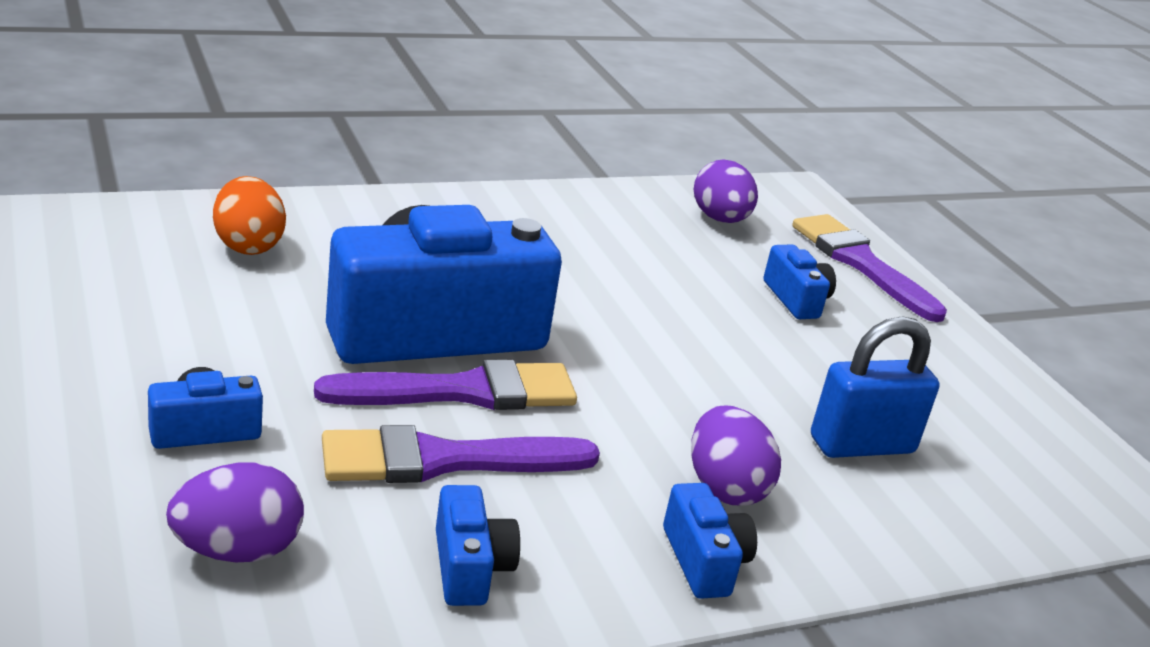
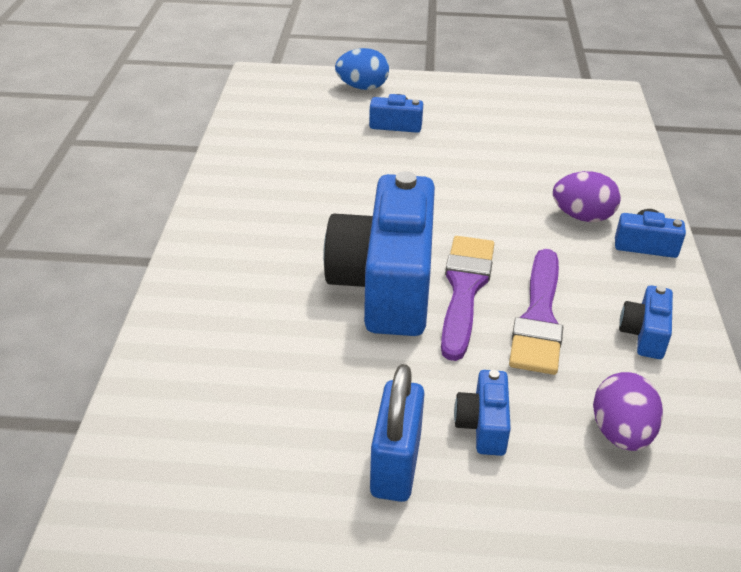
camera: 60 degrees left, 10 degrees up
orange egg [213,176,286,255] -> none
blue camera [436,485,520,606] -> blue camera turned 90 degrees counterclockwise [619,285,673,359]
purple egg [694,159,758,223] -> none
purple brush [792,214,947,322] -> blue egg [335,48,389,90]
blue padlock [811,316,939,458] -> blue padlock moved to [370,364,425,502]

